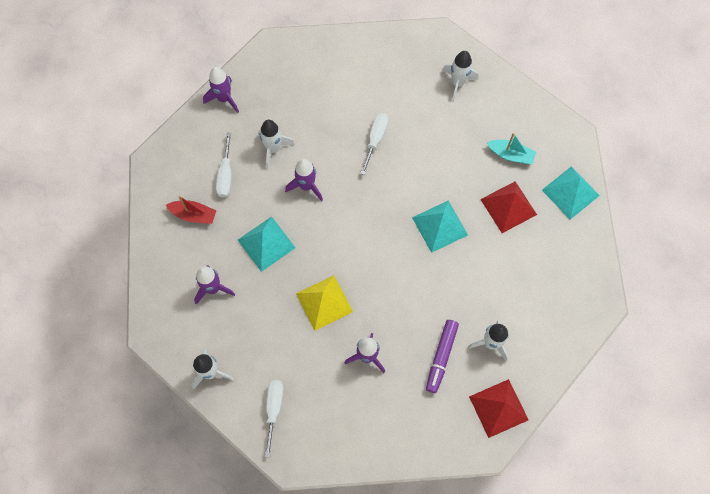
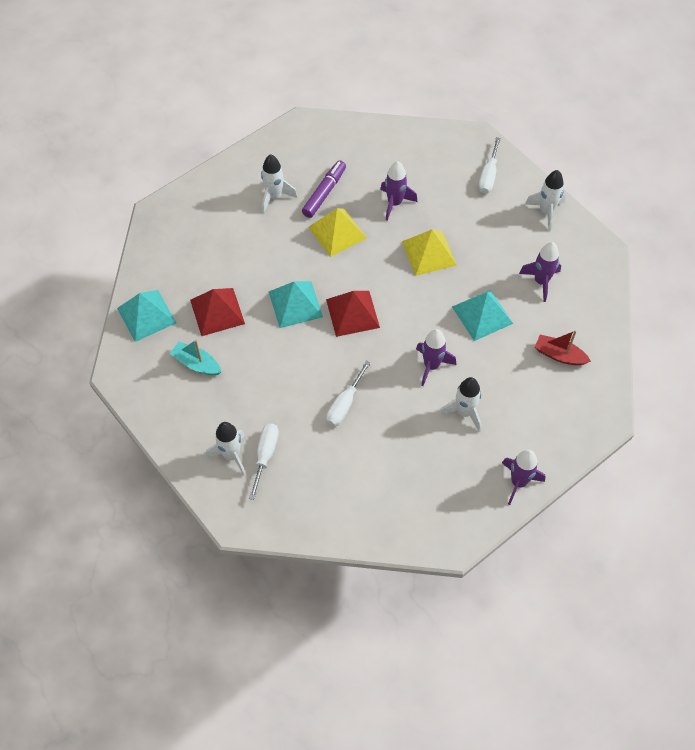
camera: 170 degrees left, 10 degrees down
white screwdriver [216,133,232,198] -> white screwdriver moved to [249,424,279,500]
red pyramid [469,379,528,438] -> red pyramid moved to [326,291,380,337]
none -> yellow pyramid [308,208,367,257]

